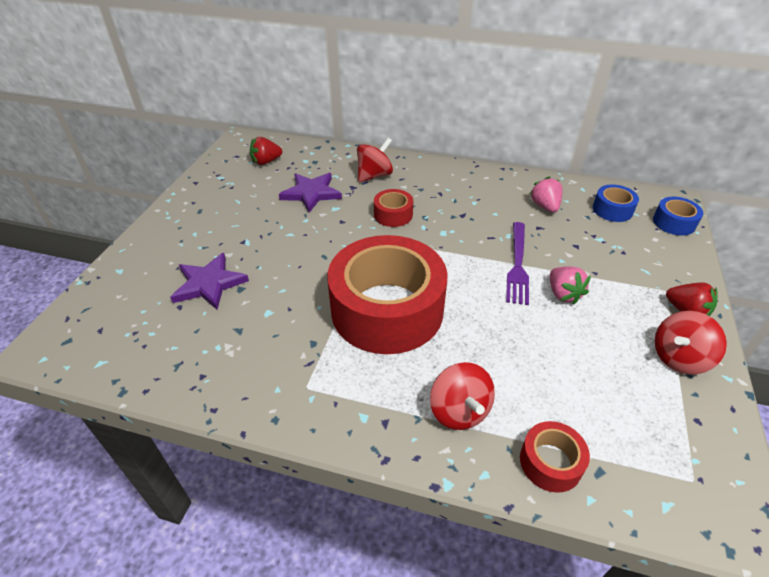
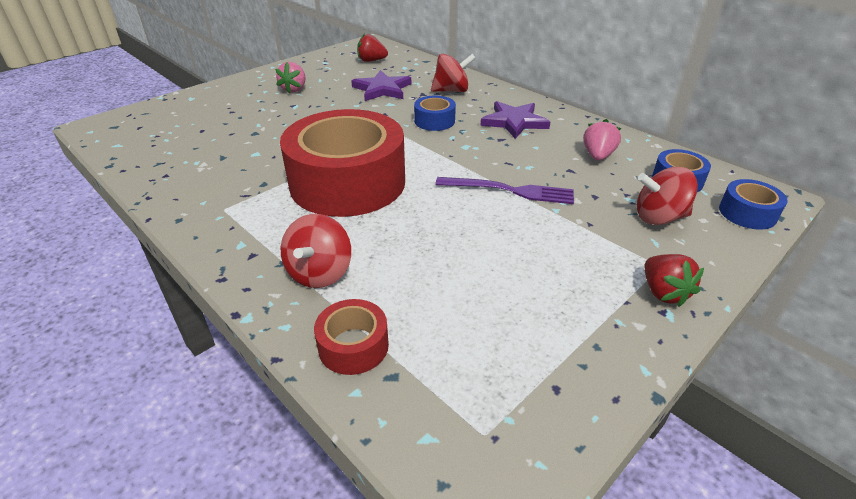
camera: 30 degrees right, 5 degrees down
purple star [170,253,249,310] -> purple star moved to [480,101,550,139]
red tape [374,189,413,227] -> blue tape [414,96,456,131]
purple fork [506,222,529,305] -> purple fork turned 120 degrees counterclockwise [435,177,574,204]
pink strawberry [550,267,591,305] -> pink strawberry moved to [275,62,306,93]
red spinning top [655,311,727,375] -> red spinning top moved to [637,167,698,225]

